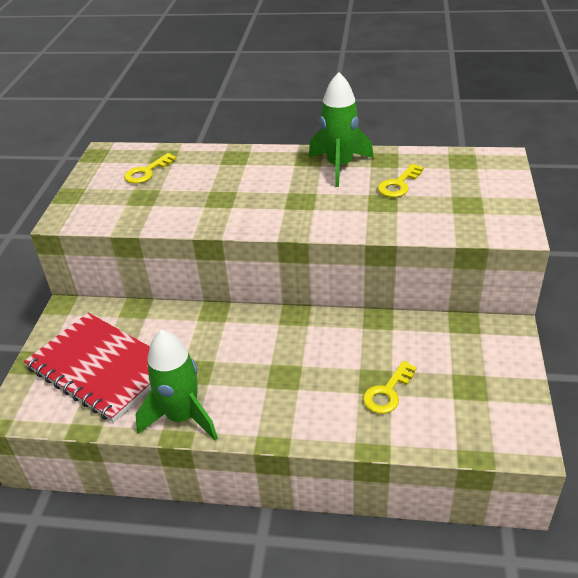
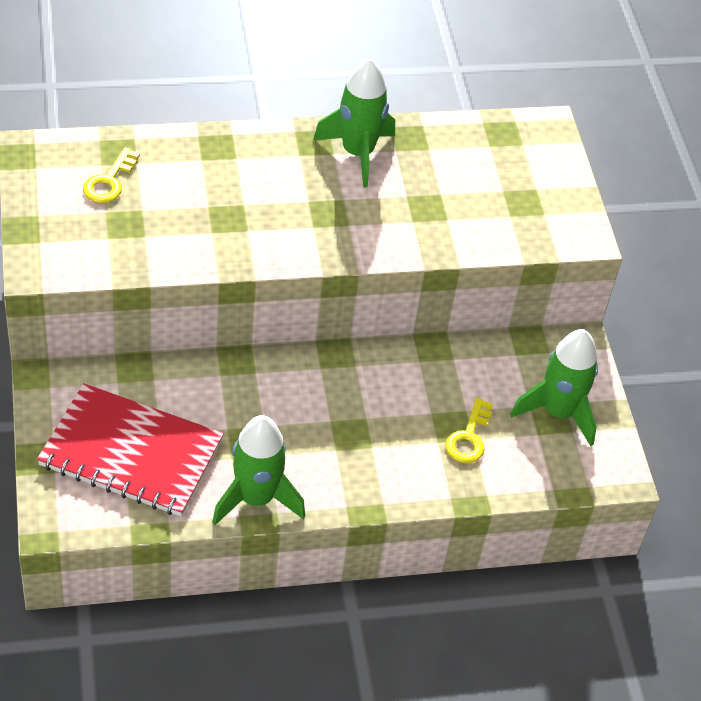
camera: 25 degrees left, 10 degrees up
yellow key [377,164,424,197] -> none
none -> green rocket [510,329,598,446]

